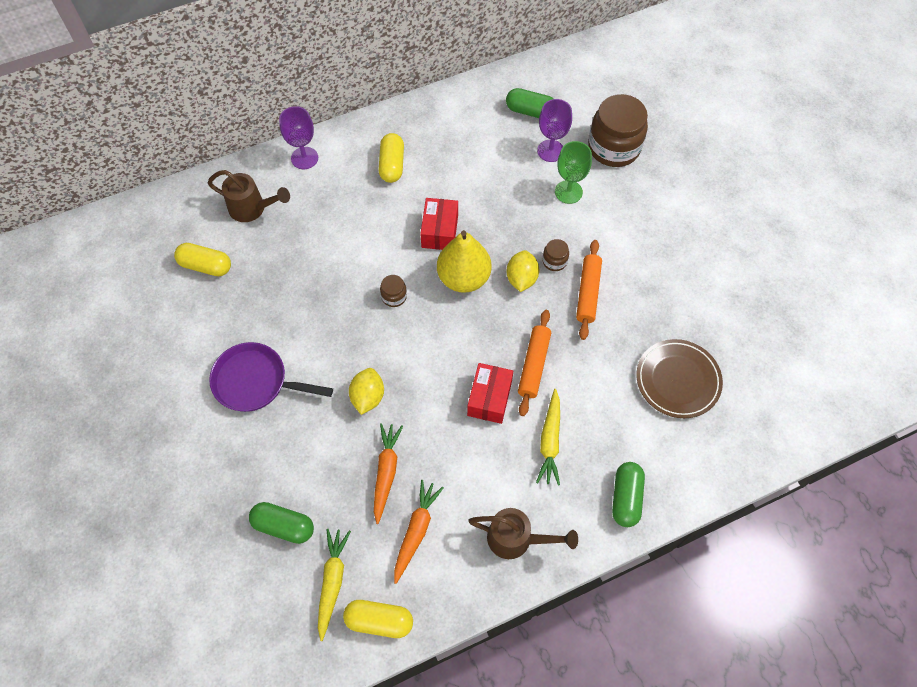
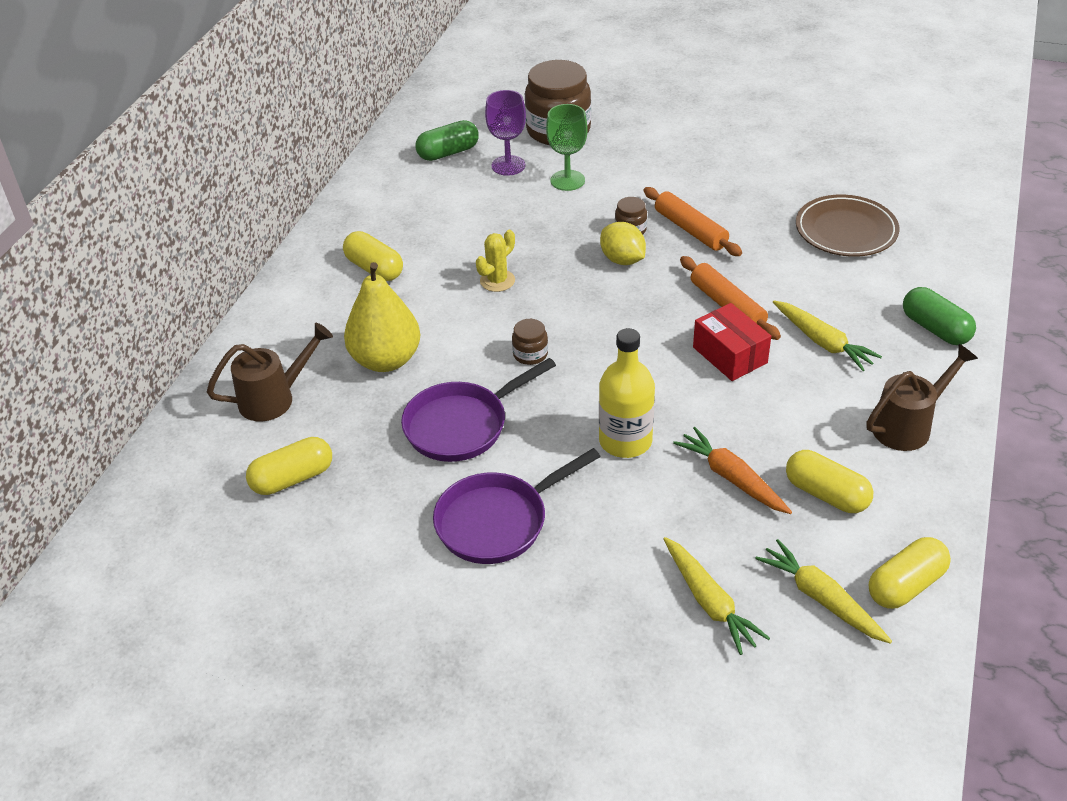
camera: 45 degrees left, 20 degrees down
green capsule [249,502,314,544] -> yellow carrot [663,537,770,655]
purple goblet [279,106,318,169] -> none
yellow lemon [349,368,384,415] -> yellow bottle [599,328,655,458]
orange carrot [394,480,444,584] -> yellow capsule [786,450,873,513]
red box [420,198,458,250] -> yellow cactus [476,230,515,292]
yellow pear [437,230,491,293] -> yellow pear moved to [344,262,420,372]
none -> purple pan [401,358,556,462]

